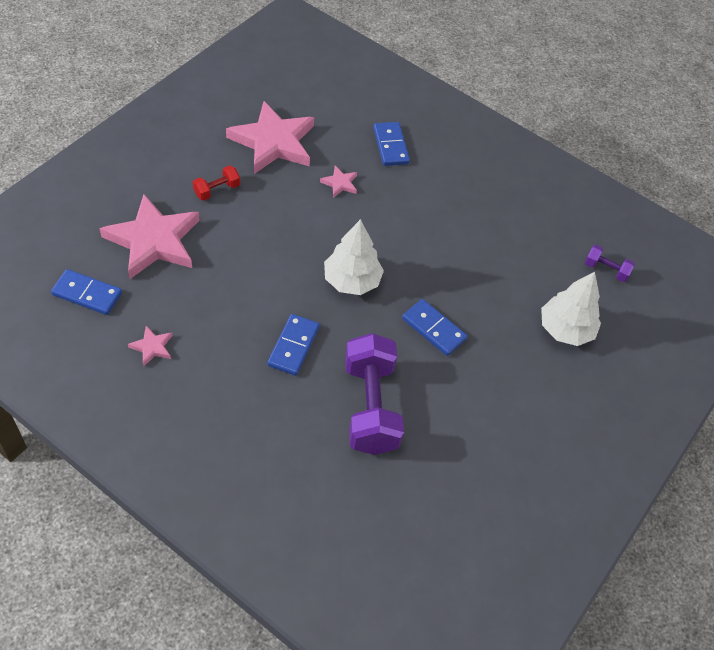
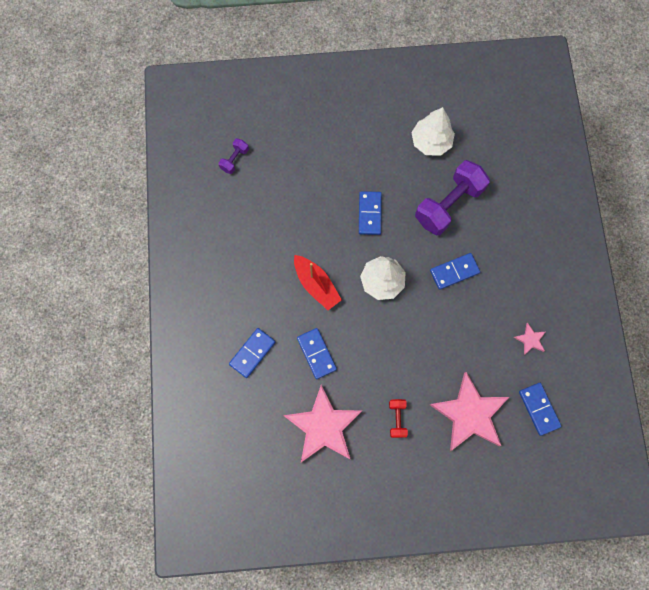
camera: 125 degrees left, 20 degrees up
red dumbbell [193,165,240,201] -> red dumbbell turned 75 degrees clockwise [389,399,408,438]
pink star [320,166,357,198] -> blue domino [297,328,337,379]
white tree [541,272,601,346] -> white tree moved to [411,107,455,156]
purple dumbbell [585,245,635,282] -> purple dumbbell turned 45 degrees clockwise [219,138,249,174]
none -> red boat [294,255,342,310]

